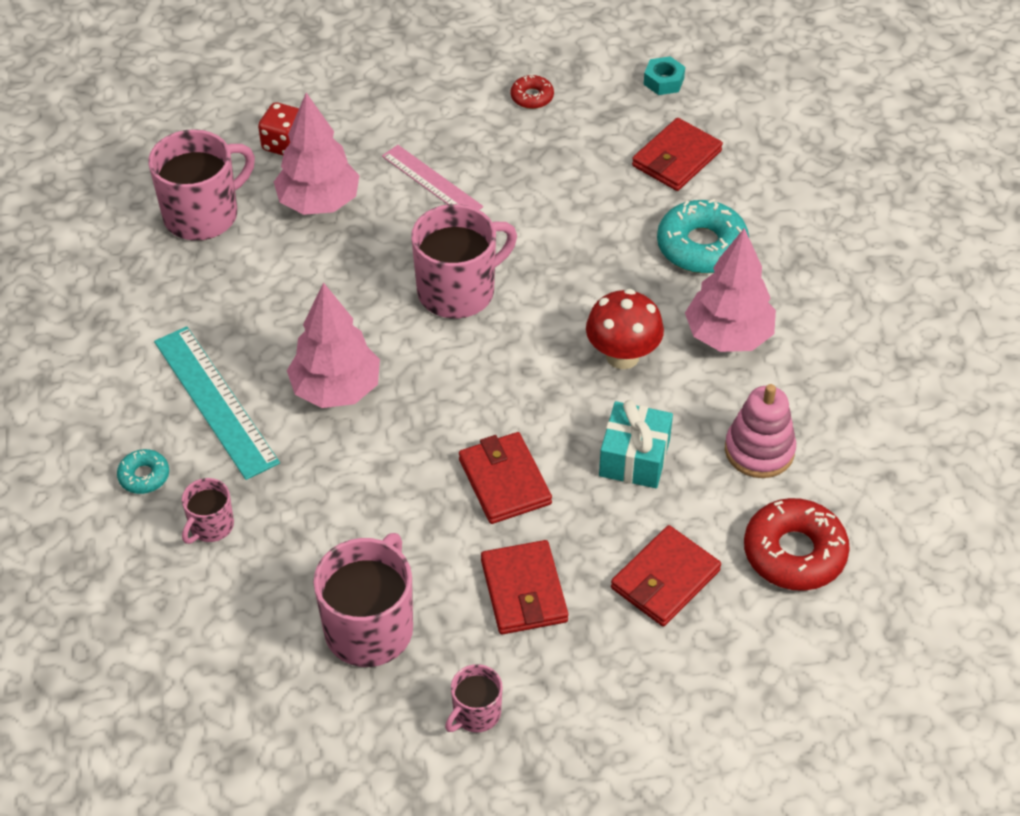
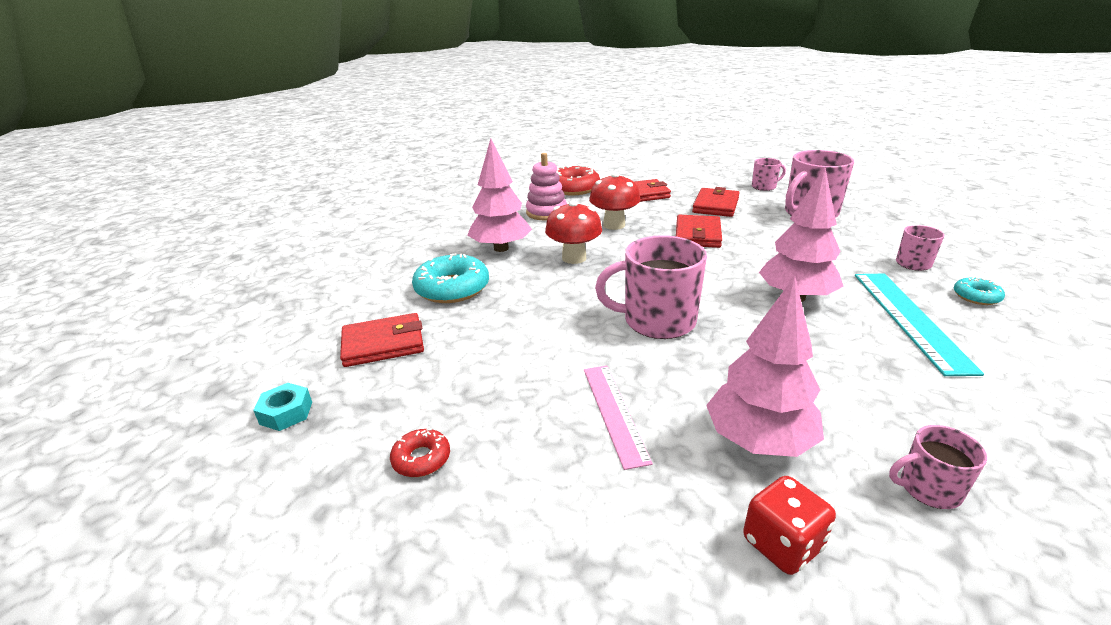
camera: 145 degrees left, 20 degrees down
pink mug [148,129,255,241] -> pink mug [889,425,987,509], size x0.52
turquoise gift [599,400,673,488] -> red mushroom [589,172,640,230]

